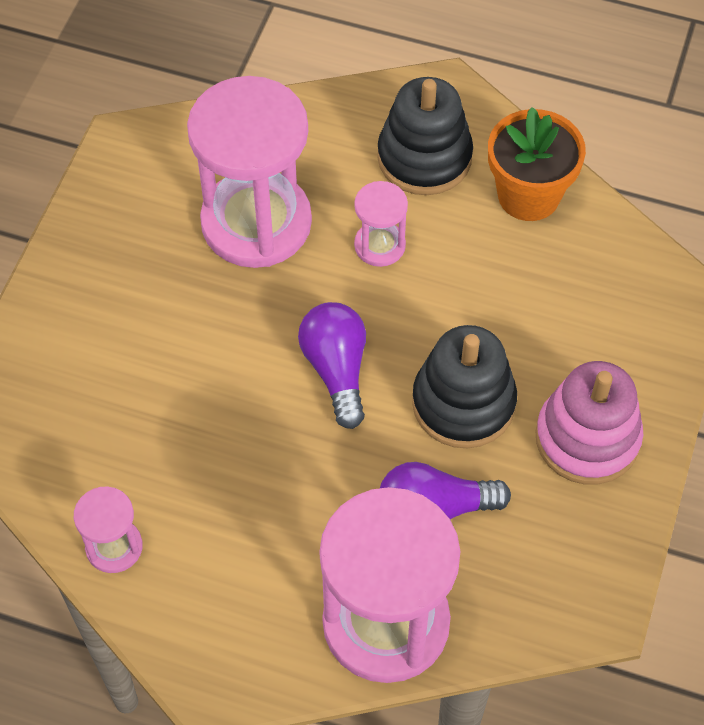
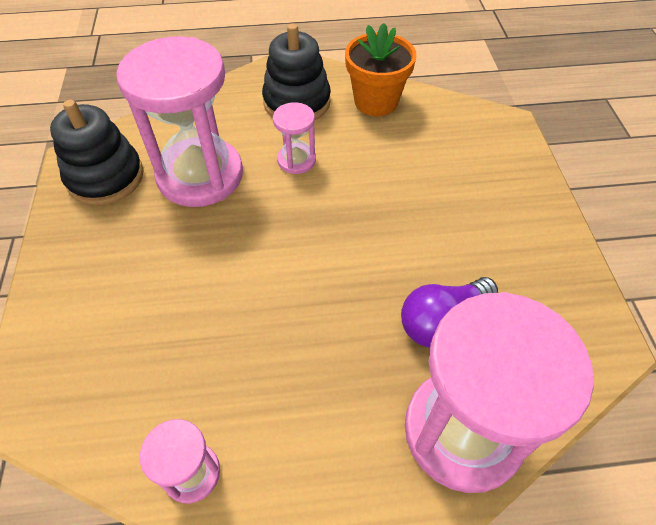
camera: 25 degrees left, 5 degrees down
purple light bulb [298,302,366,429] -> none
black stacking toy [412,325,517,448] -> black stacking toy moved to [50,100,144,205]
pink stacking toy [536,361,643,485] -> none

